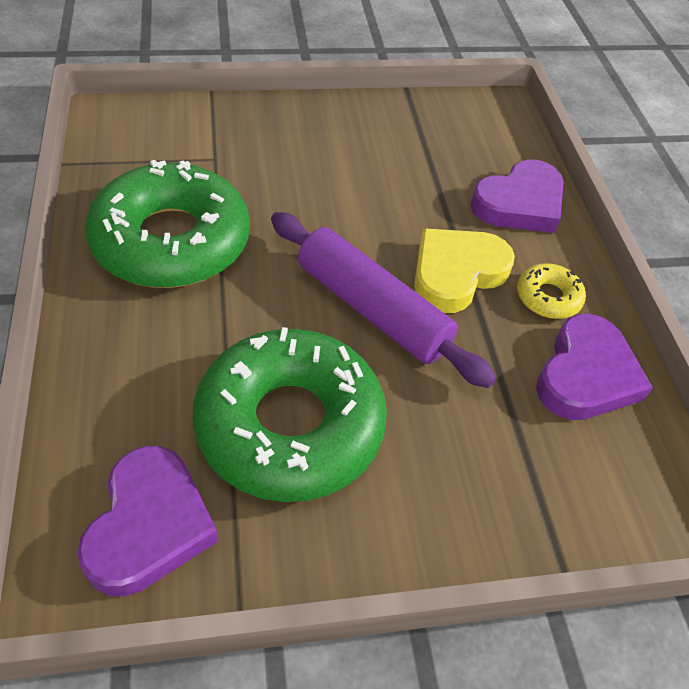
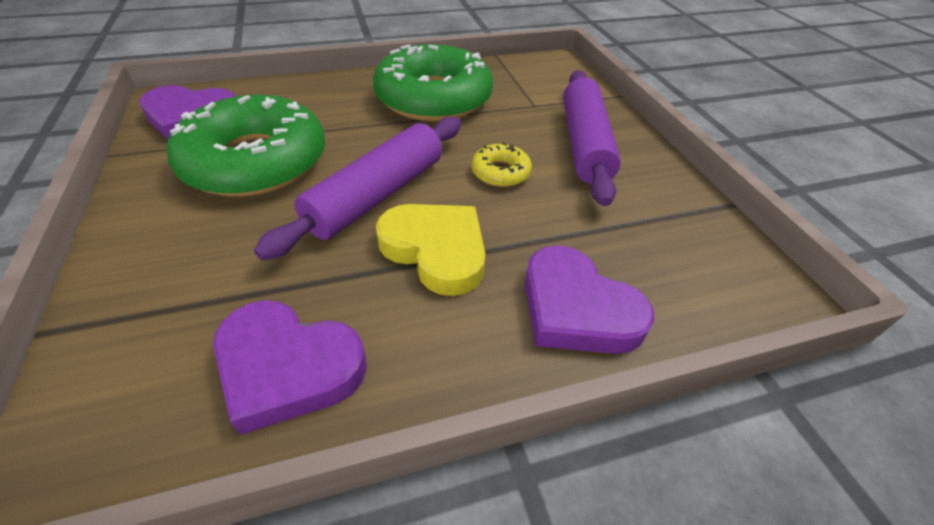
camera: 85 degrees right, 5 degrees down
yellow donut [517,263,586,319] -> yellow donut moved to [471,143,532,187]
none -> purple rolling pin [563,70,621,206]

